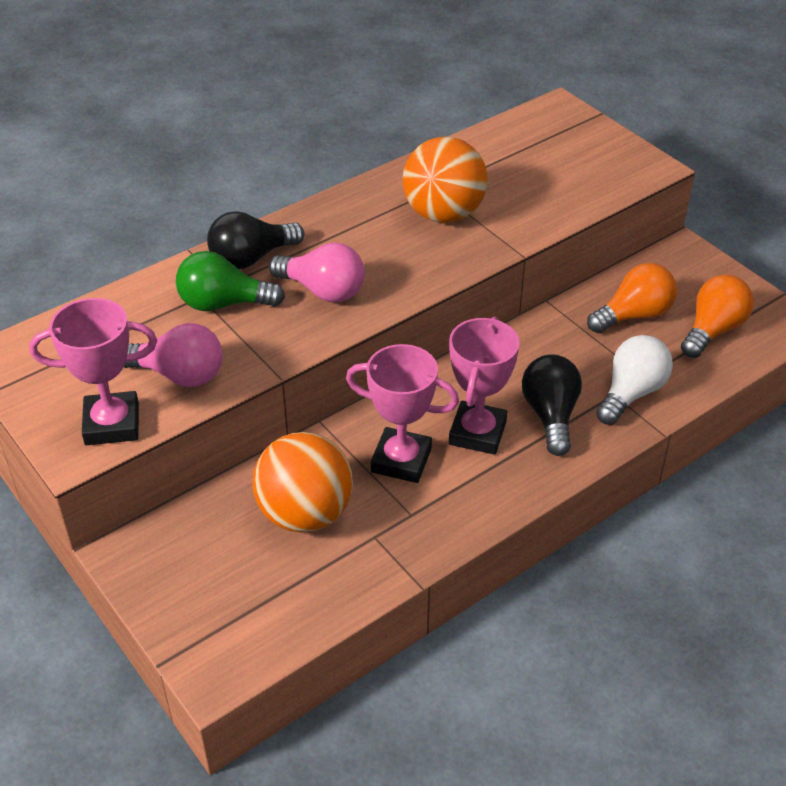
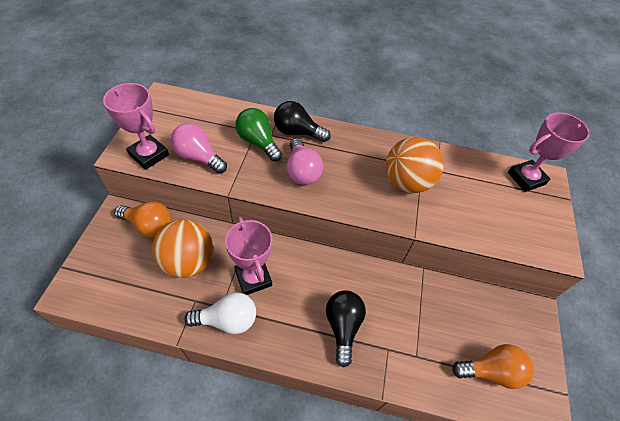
camera: 45 degrees right, 10 degrees up
pink light bulb [124,323,223,387] -> pink light bulb turned 150 degrees clockwise [171,123,227,174]
pink trophy [449,317,520,455] -> pink trophy moved to [508,112,589,192]
black light bulb [522,354,582,456] -> black light bulb turned 45 degrees counterclockwise [326,291,366,368]
orange light bulb [587,263,677,333] -> orange light bulb moved to [114,201,171,237]
white light bulb [596,335,673,425] -> white light bulb moved to [184,292,256,334]

